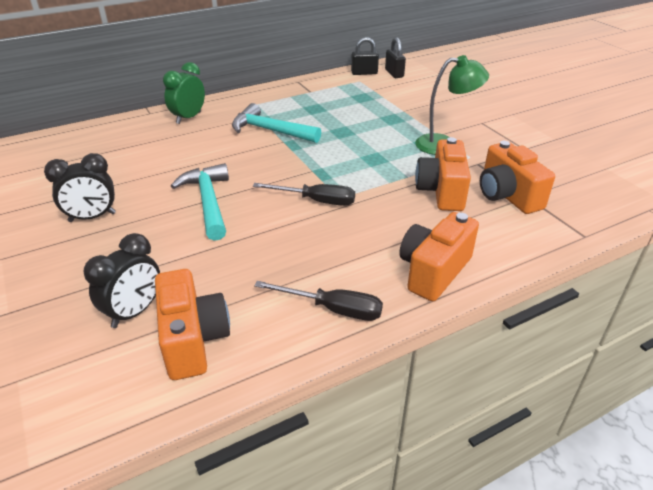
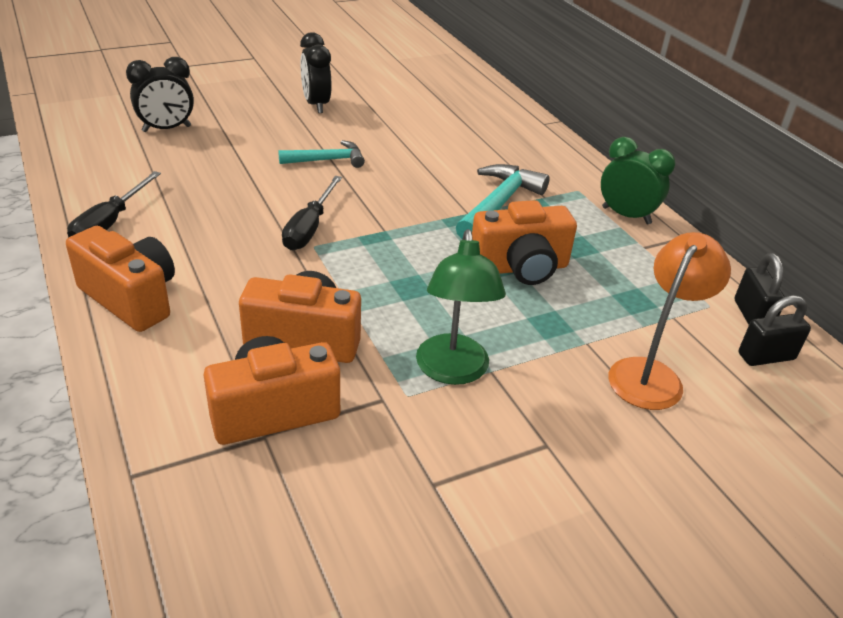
camera: 90 degrees right, 0 degrees up
black clock [83,233,160,328] -> black clock turned 60 degrees counterclockwise [126,57,194,132]
orange camera [155,269,230,380] -> orange camera moved to [472,200,577,285]
green clock [163,62,205,124] -> green clock moved to [601,137,676,224]
turquoise hammer [171,163,229,241] -> turquoise hammer [278,140,365,168], size x0.66
none -> orange lamp [608,232,731,410]

